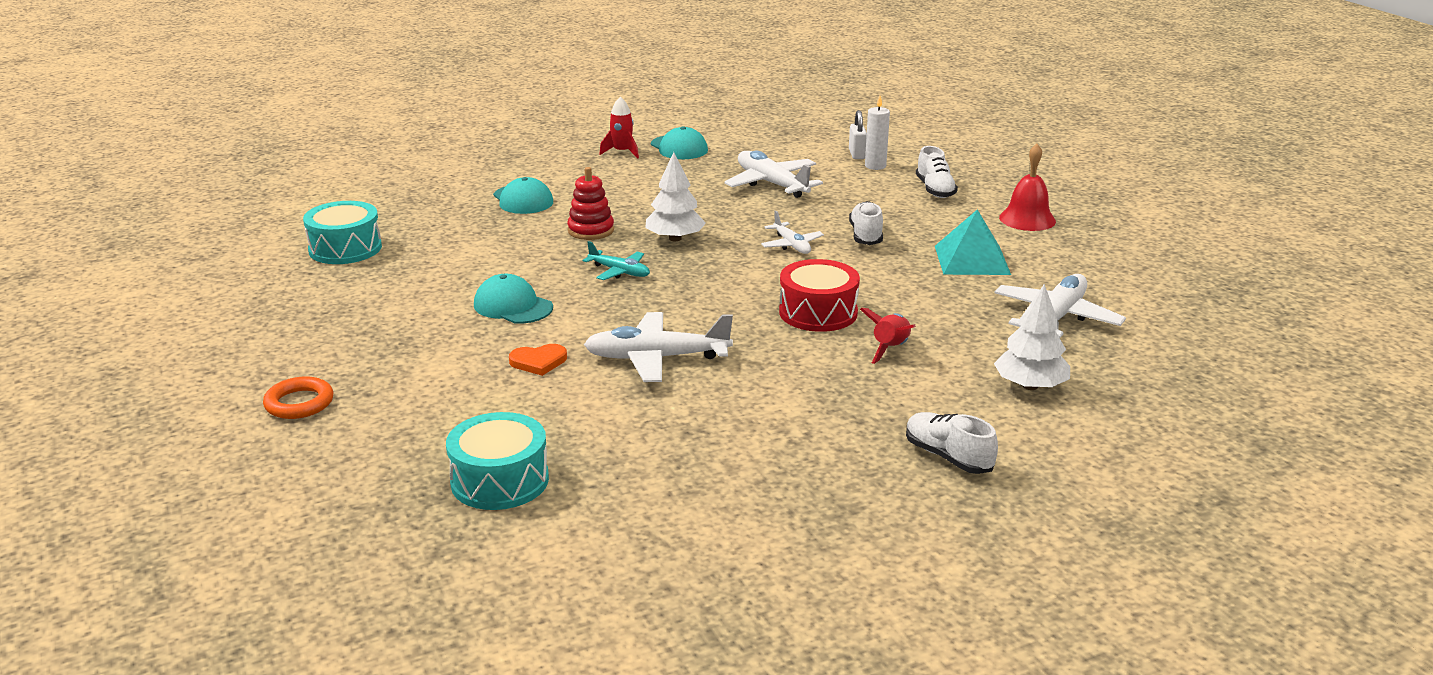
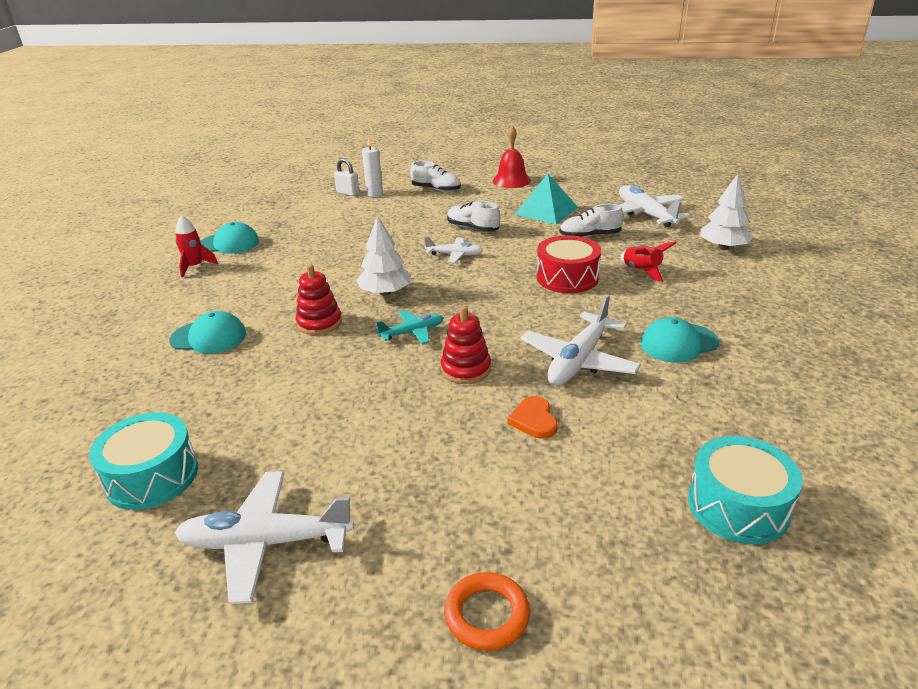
camera: 55 degrees left, 5 degrees up
turquoise cap [474,274,553,324] -> turquoise cap moved to [641,317,719,363]
orange heart [509,344,567,376] -> orange heart turned 150 degrees clockwise [508,396,558,439]
white plane [724,150,823,198] -> white plane moved to [175,471,354,604]
white shoe [906,412,998,474] -> white shoe moved to [559,204,624,238]
none -> red stacking toy [441,306,491,384]

